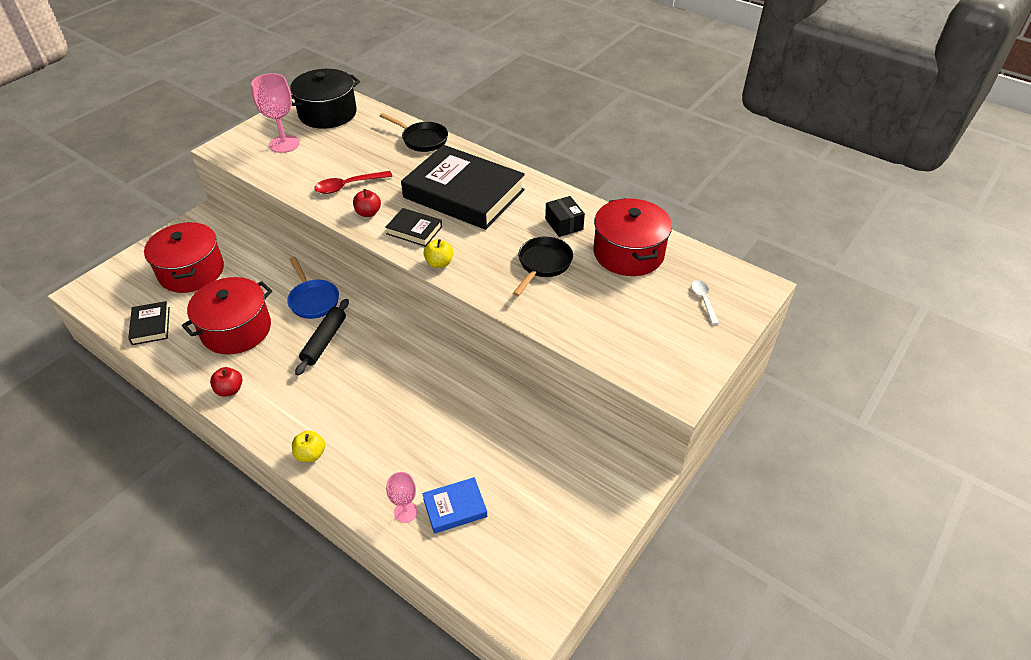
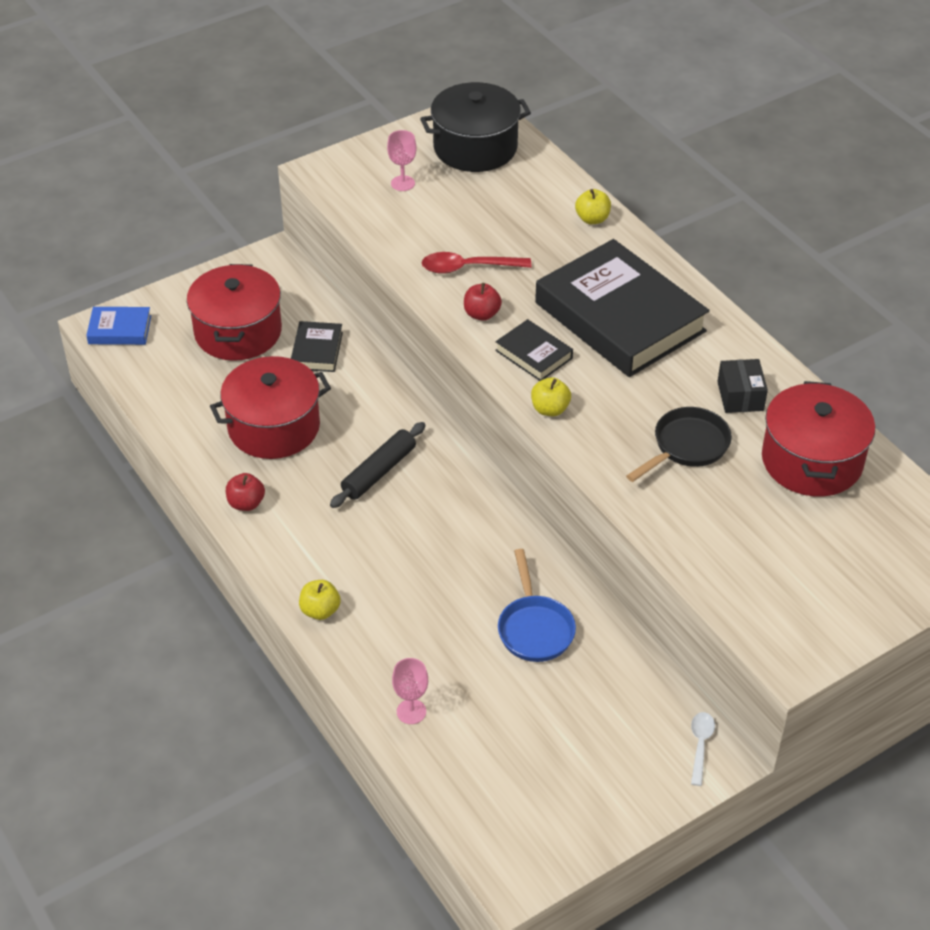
camera: 20 degrees right, 0 degrees up
black book [128,301,170,345] -> black book moved to [291,321,343,372]
pink goblet [251,73,300,153] -> pink goblet [387,130,417,191], size x0.57
blue pan [287,257,339,319] -> blue pan moved to [498,549,576,662]
black pan [380,113,448,152] -> yellow apple [575,189,611,224]
blue book [422,477,487,534] -> blue book moved to [86,307,151,345]
white spoon [691,280,719,325] -> white spoon moved to [691,712,715,786]

